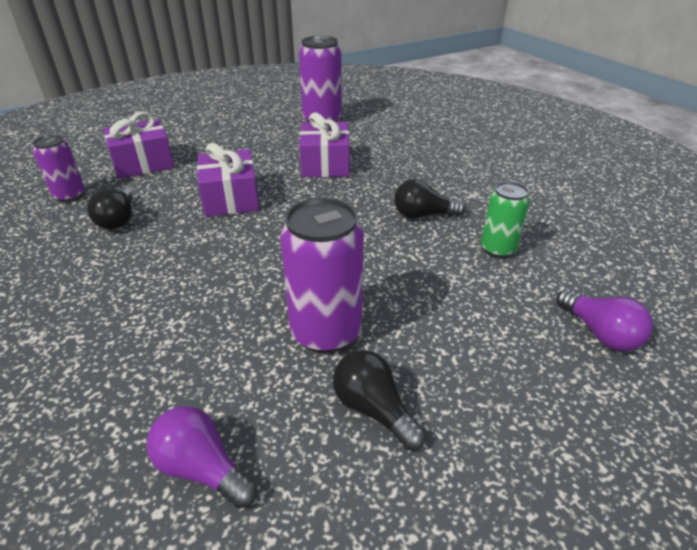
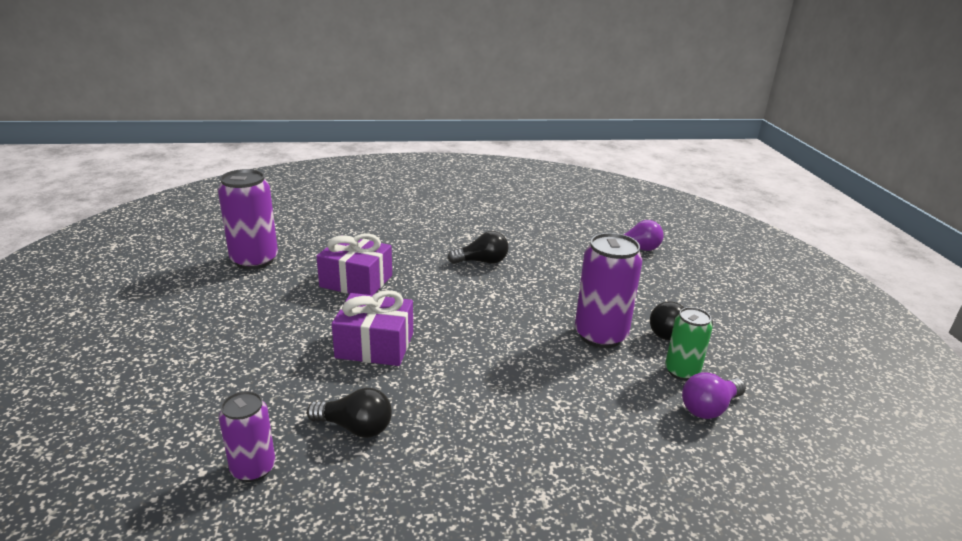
camera: 70 degrees left, 10 degrees down
purple gift [104,112,174,179] -> none
black light bulb [394,179,466,219] -> black light bulb turned 120 degrees counterclockwise [447,231,509,264]
green can [481,181,530,258] -> green can moved to [665,307,713,381]

